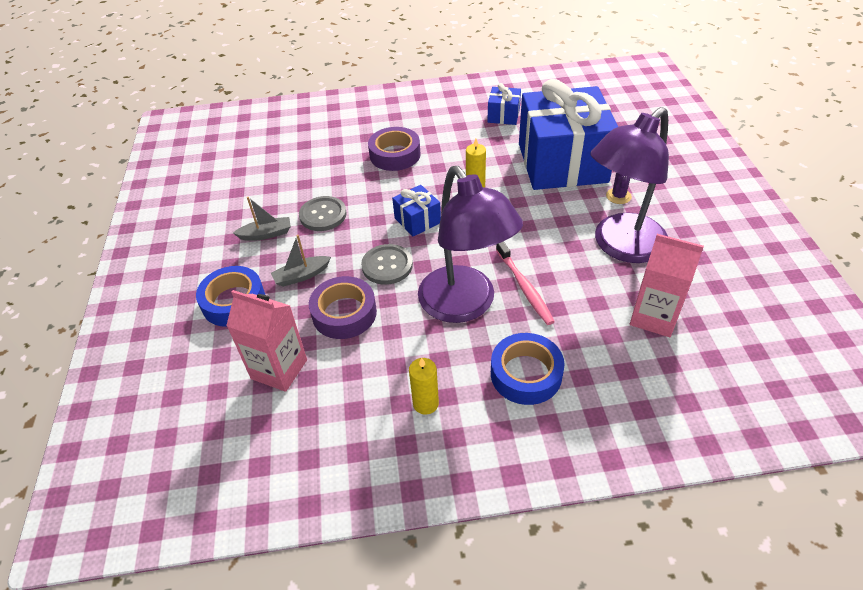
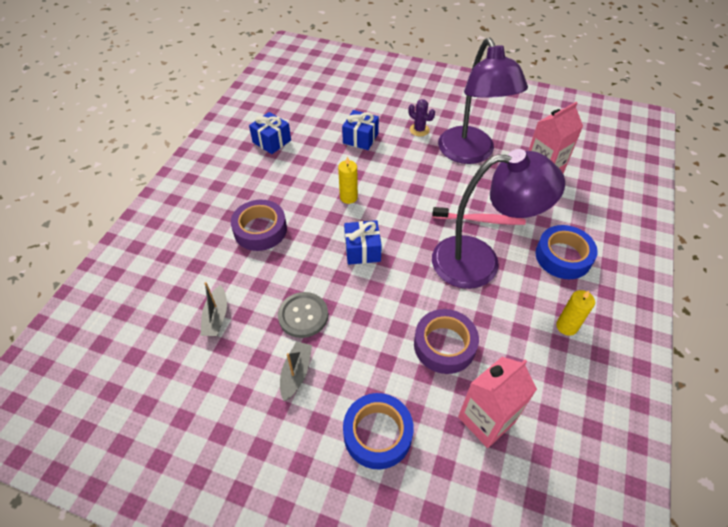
camera: 65 degrees left, 5 degrees up
grey boat [271,235,331,287] -> grey boat moved to [200,282,227,336]
grey button [361,244,413,285] -> none
blue gift [519,79,618,190] -> blue gift [342,110,379,150], size x0.42

